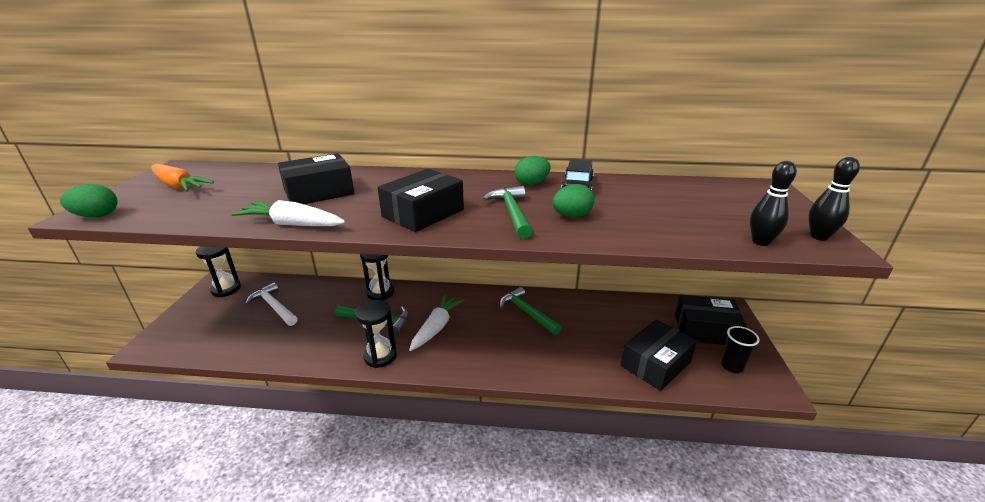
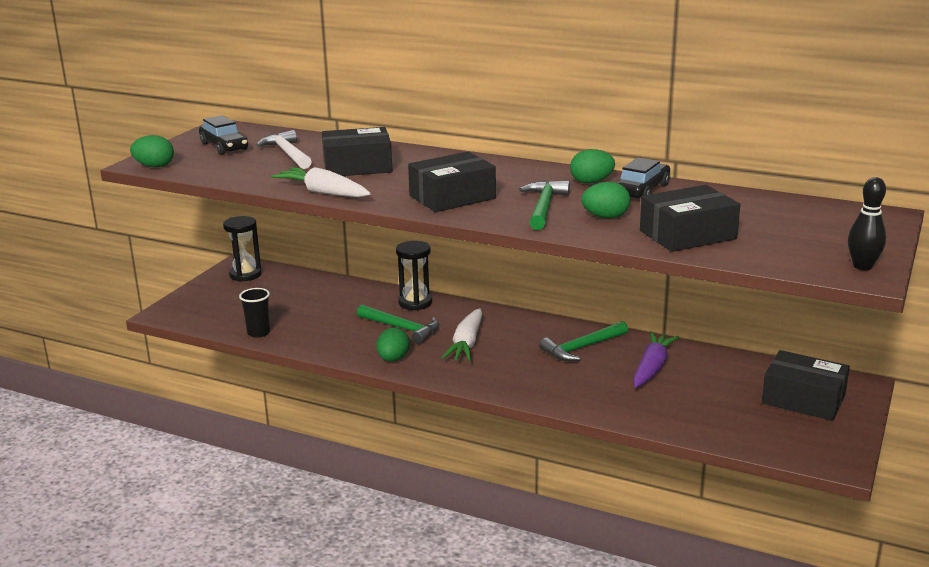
camera: 20 degrees right, 5 degrees down
orange carrot [151,164,214,192] -> black car [199,115,248,155]
white hammer [245,282,298,326] -> white hammer moved to [257,130,312,169]
black hourglass [355,300,397,368] -> green egg [376,327,410,361]
white carrot [409,294,465,351] -> white carrot turned 150 degrees clockwise [442,308,483,361]
green hammer [500,287,562,335] -> green hammer turned 105 degrees counterclockwise [539,321,628,361]
black box [620,319,697,391] -> black box moved to [640,185,740,252]
black cup [721,326,760,373] -> black cup moved to [239,288,270,338]
black bowling pin [750,161,797,246] -> none
none -> purple carrot [633,331,679,388]

